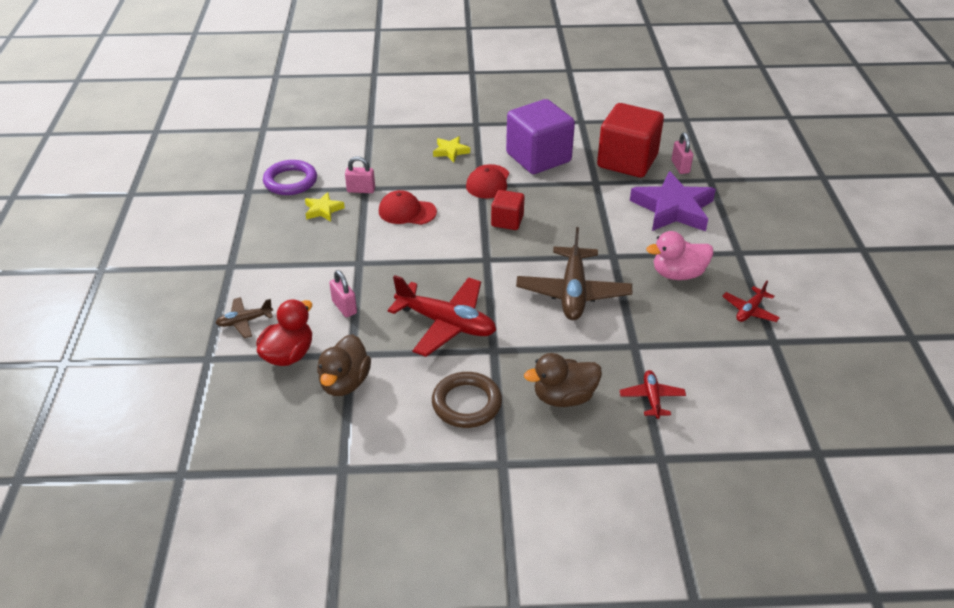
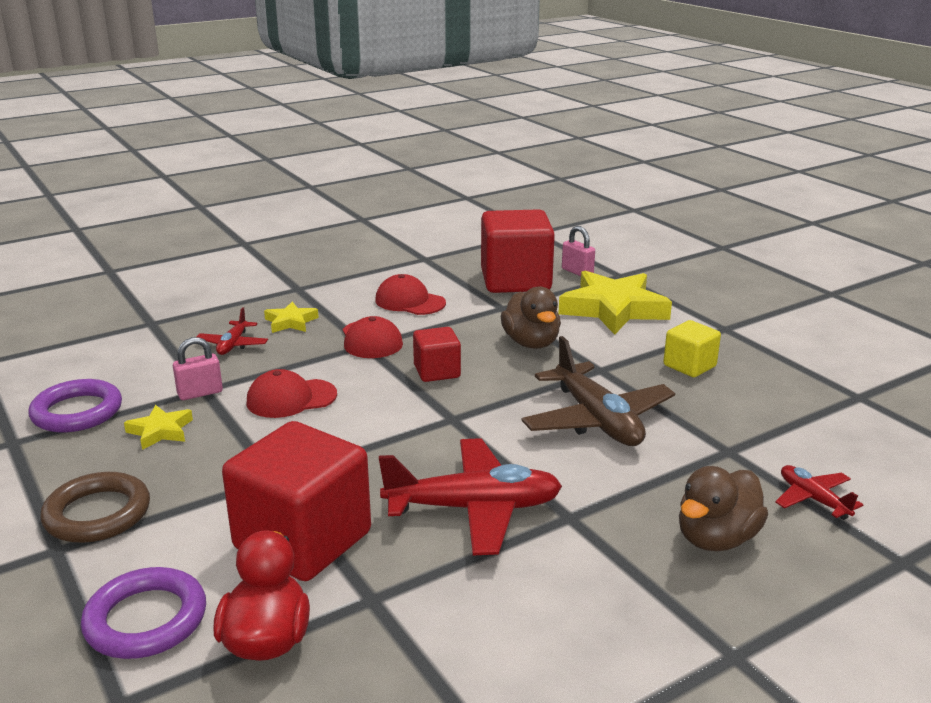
camera: 30 degrees left, 15 degrees down
brown plane [216,297,273,338] -> purple ring [81,567,206,659]
brown duck [317,334,371,396] -> brown duck moved to [500,286,561,349]
pink padlock [330,270,357,317] -> red cube [222,421,371,581]
brown ring [432,372,502,428] -> brown ring moved to [40,472,150,543]
purple cube [506,99,575,174] -> red cap [375,274,446,315]
purple star [630,171,716,231] -> yellow star [558,271,672,335]
pink duck [646,231,713,280] -> yellow cube [663,320,721,377]
red plane [722,281,780,322] -> red plane moved to [197,307,268,355]

